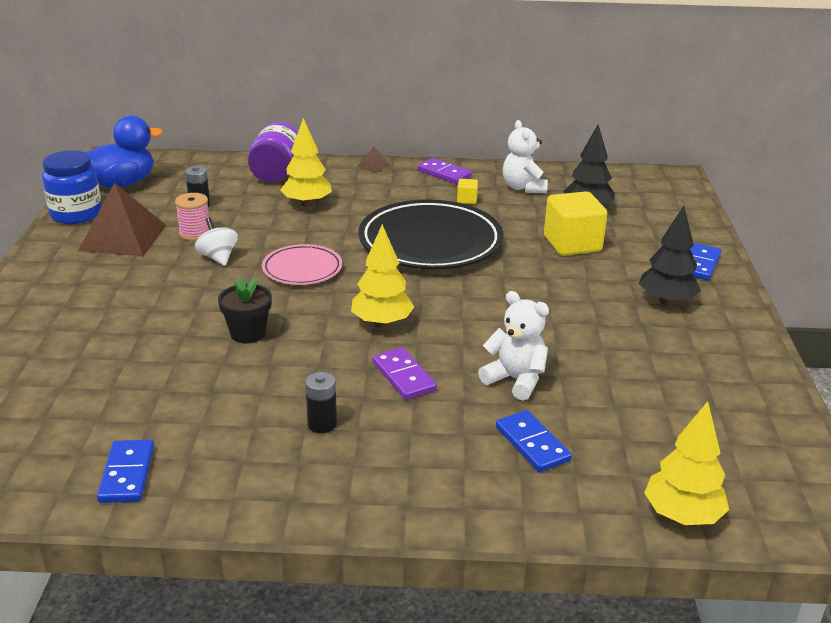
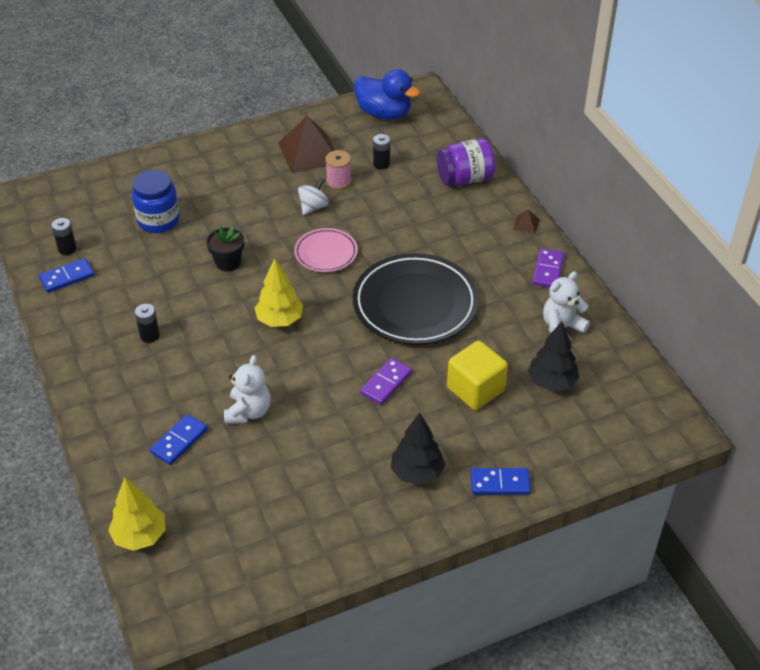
camera: 65 degrees right, 15 degrees up
blue jar [42,150,102,224] -> blue jar moved to [132,170,180,233]
yellow tree [280,118,332,207] -> none
purple domino [372,347,437,400] -> purple domino moved to [360,358,412,405]
yellow cube [457,179,478,204] -> none
none -> black battery [52,218,77,255]

